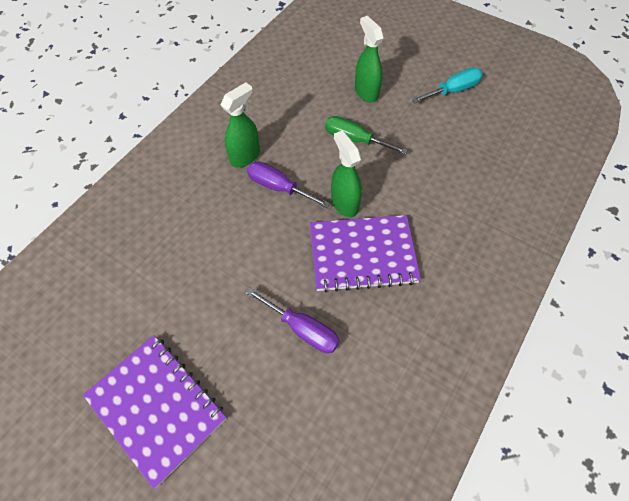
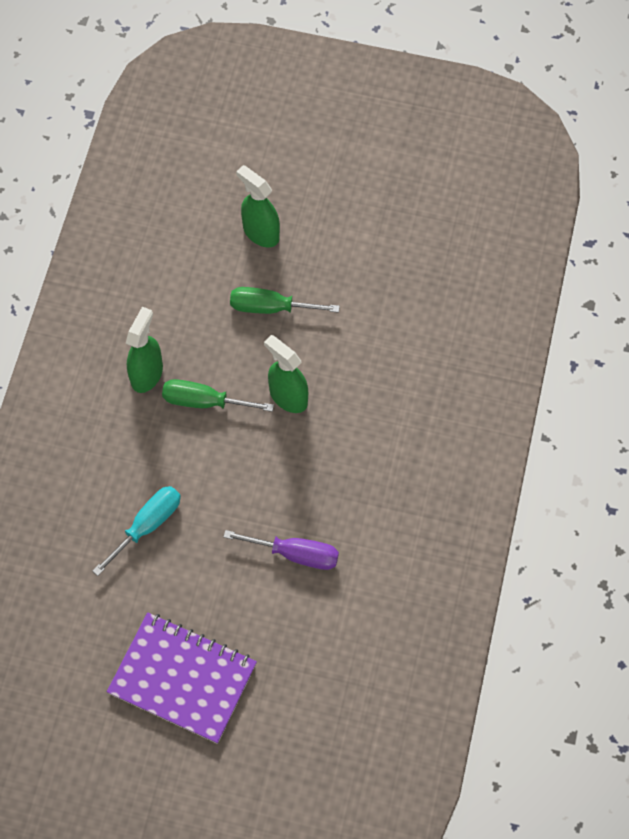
camera: 20 degrees left, 5 degrees up
purple screwdriver [247,161,330,208] -> green screwdriver [162,379,274,412]
purple notebook [310,215,421,292] -> none
turquoise screwdriver [412,68,483,103] -> turquoise screwdriver moved to [92,486,181,576]

